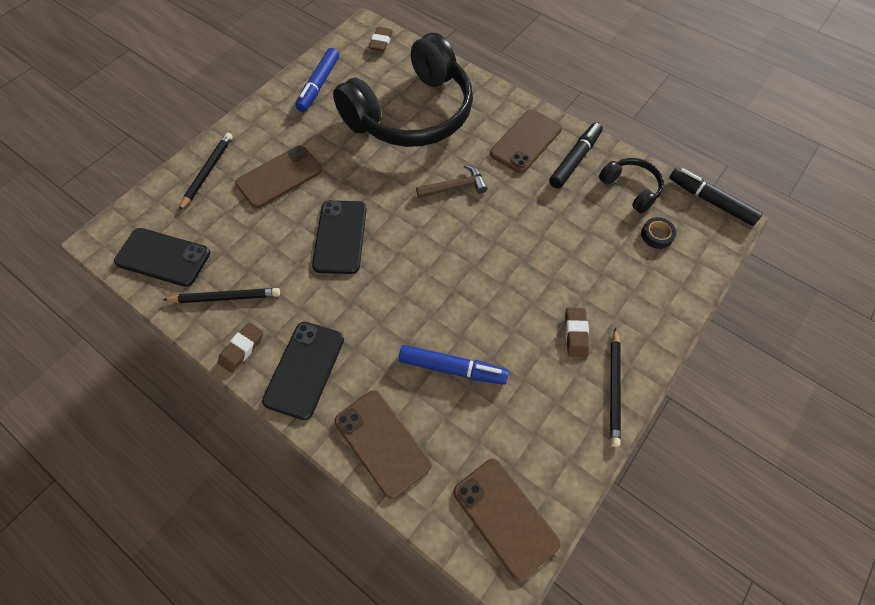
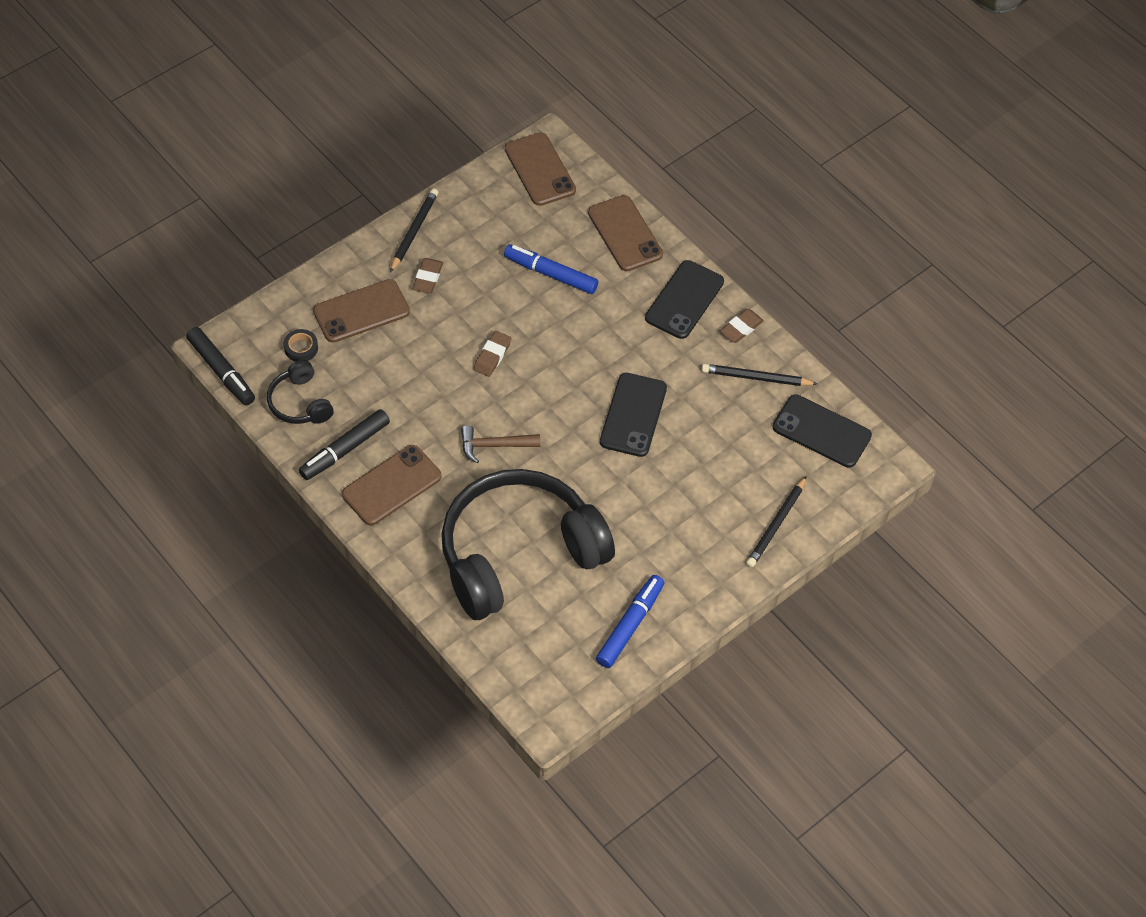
camera: 170 degrees left, 5 degrees down
brown phone [235,145,322,208] -> brown phone moved to [313,279,410,343]
brown eraser [369,27,393,52] -> brown eraser moved to [473,331,511,377]

